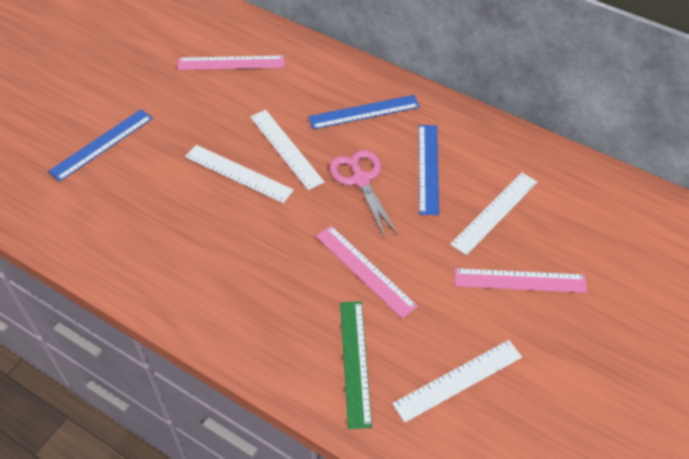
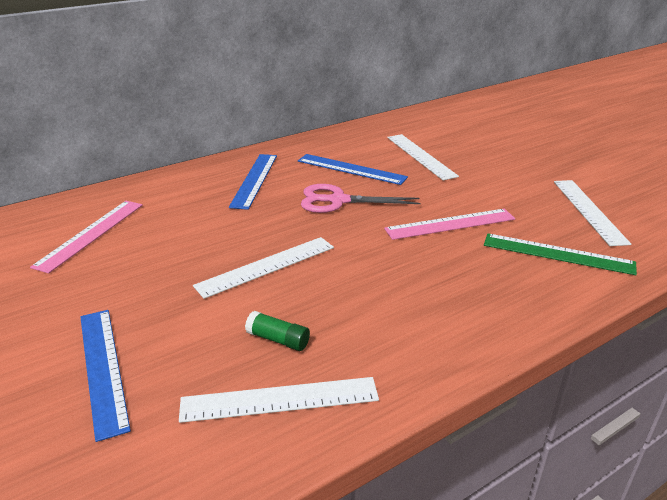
camera: 65 degrees left, 20 degrees down
white ruler [250,110,324,190] -> white ruler moved to [179,377,379,423]
pink ruler [455,268,587,293] -> none
none -> green glue stick [245,311,310,351]

